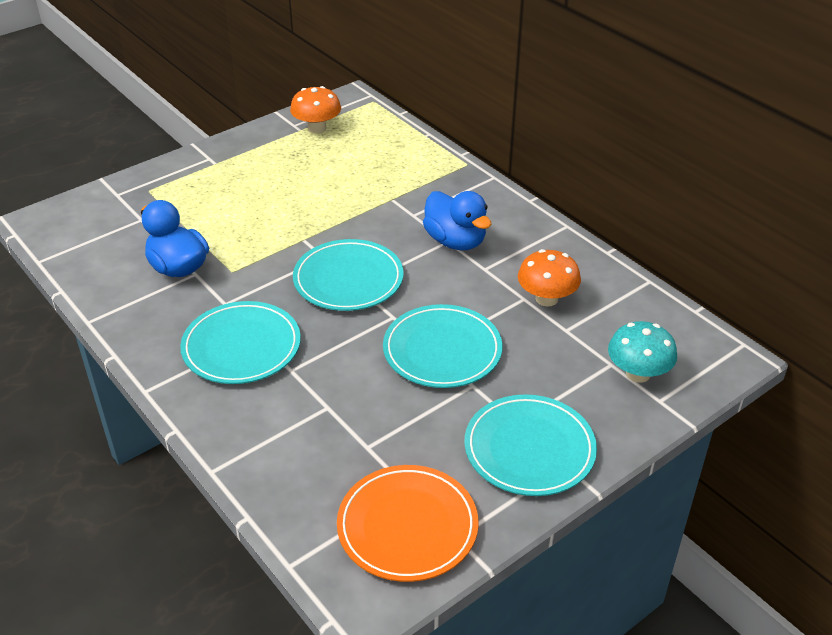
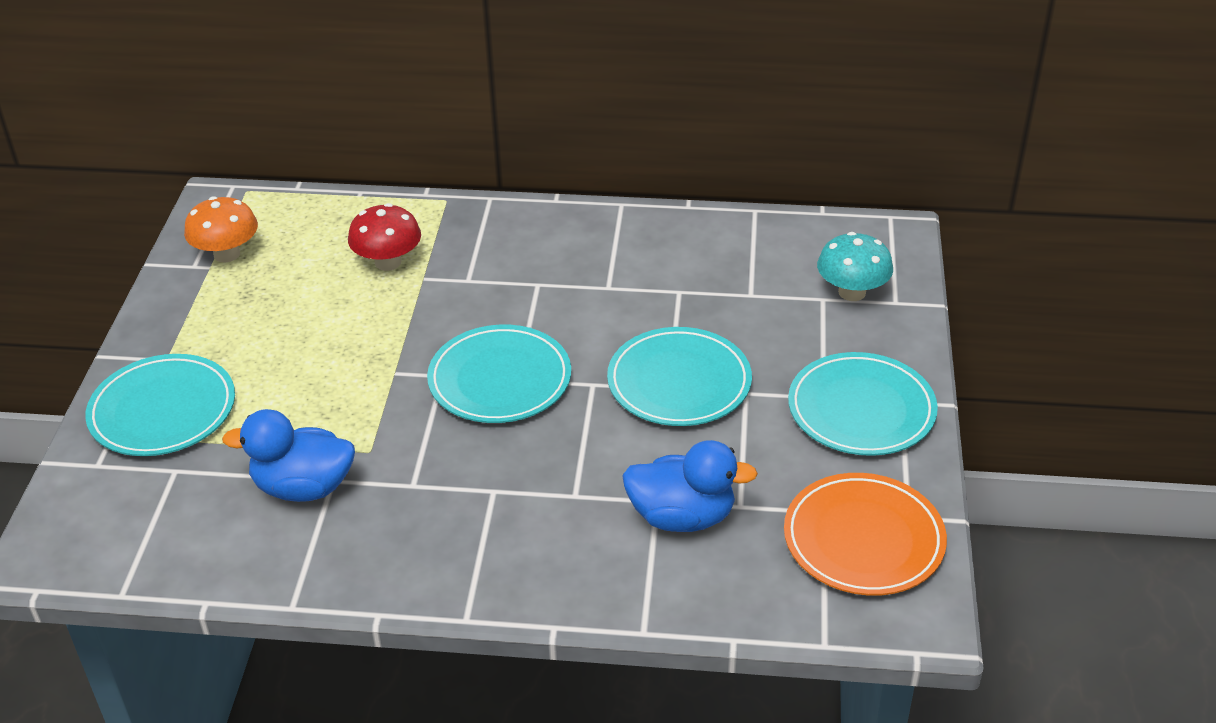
camera: 45 degrees left, 0 degrees up
turquoise plate [180,301,301,384] -> turquoise plate moved to [85,354,235,456]
blue duck [423,191,491,250] -> blue duck moved to [622,440,758,532]
orange mushroom [518,249,581,307] -> none
none -> red mushroom [348,203,421,271]

